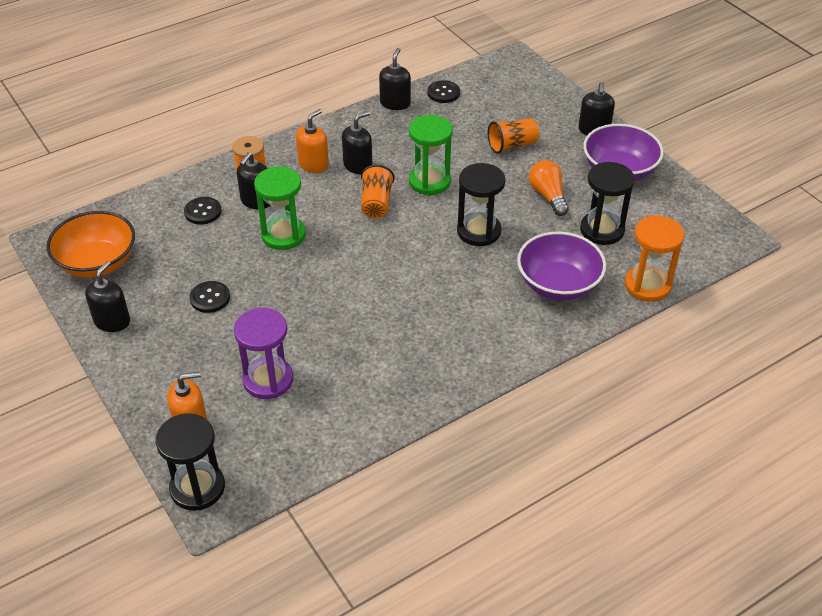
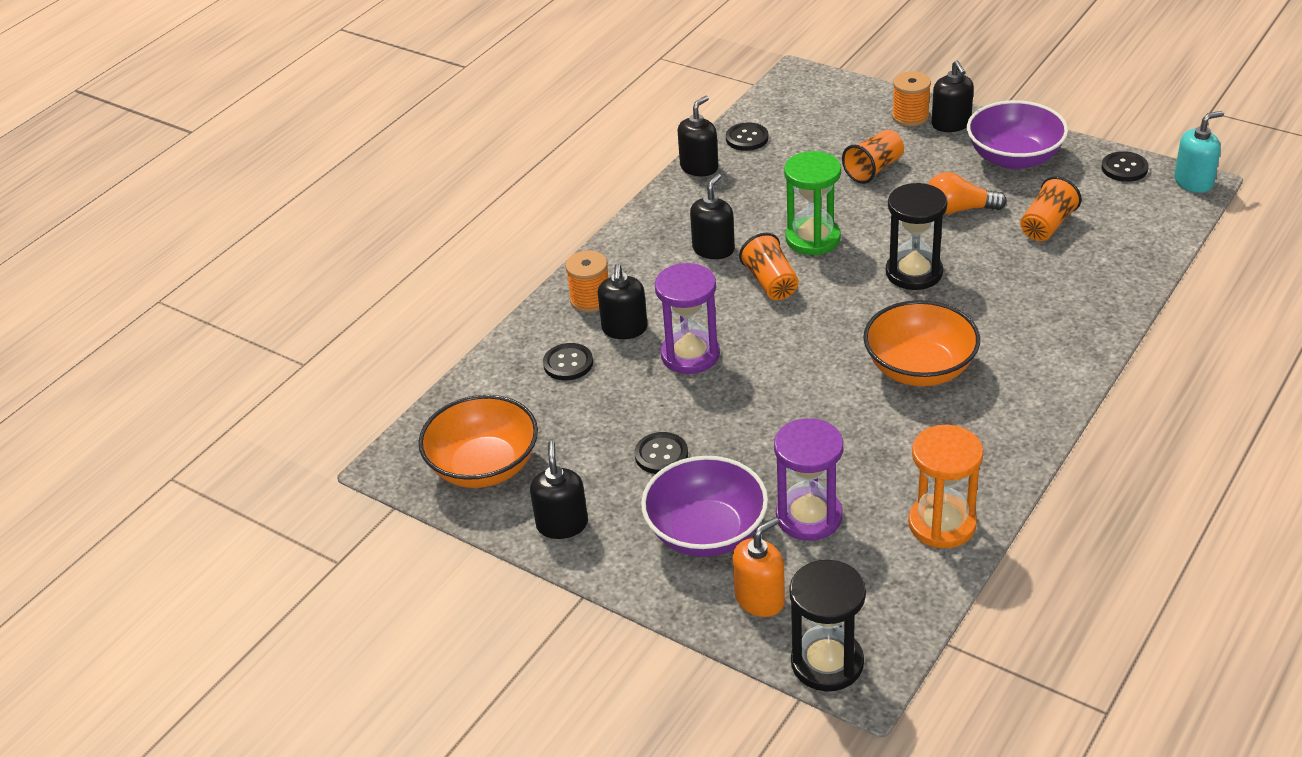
camera: 20 degrees left, 5 degrees down
green hourglass [254,167,306,250] -> purple hourglass [655,263,720,374]
orange soap dispenser [296,109,329,173] -> none
black soap dispenser [379,48,411,110] -> black soap dispenser turned 45 degrees clockwise [678,96,718,176]
purple bowl [517,232,606,301] -> purple bowl moved to [641,456,768,557]
orange light bulb [529,160,569,216] -> orange light bulb turned 45 degrees counterclockwise [928,172,1007,214]
black hourglass [580,162,635,245] -> orange cup [1020,176,1082,241]
orange hourglass [625,215,684,302] -> orange hourglass moved to [908,425,983,548]
none -> orange bowl [863,300,980,386]
none -> orange spool [892,71,931,126]
none -> black button [1101,151,1149,182]
none -> turquoise soap dispenser [1174,111,1224,193]

